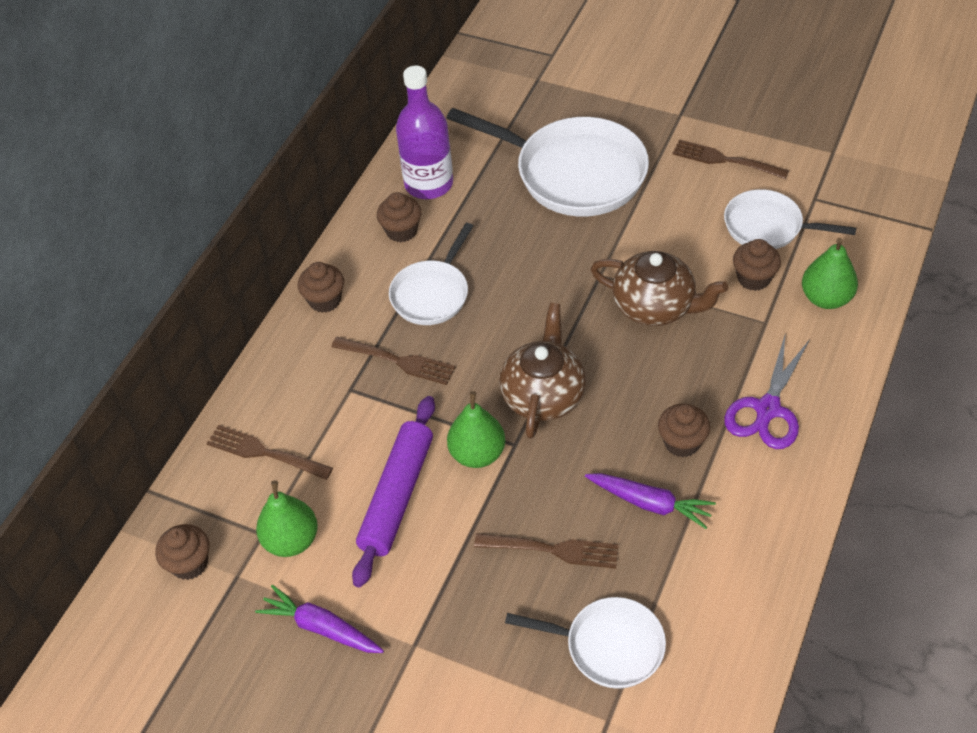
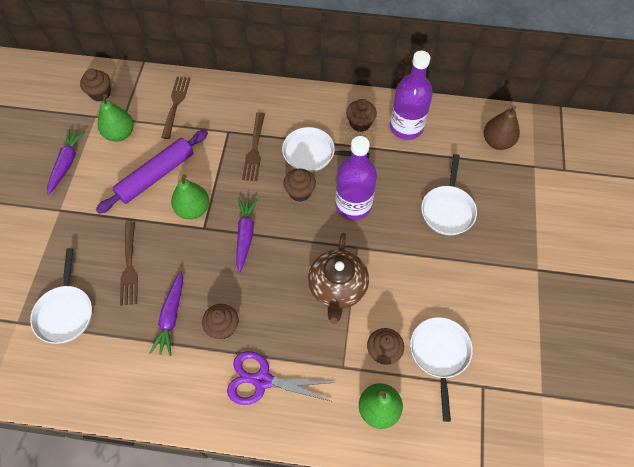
camera: 70 degrees right, 10 degrees up
brown cupcake [298,262,344,313] -> brown cupcake moved to [283,169,316,202]
purple rolling pin [352,396,435,588] -> purple rolling pin turned 45 degrees counterclockwise [96,130,208,214]
white pan [447,108,649,216] -> white pan [421,154,477,235], size x0.57
brown teapot [499,303,586,439] -> purple carrot [236,198,257,272]
brown fork [672,139,789,179] -> none
none -> purple bottle [335,136,377,220]
none -> brown pear [484,105,520,150]

